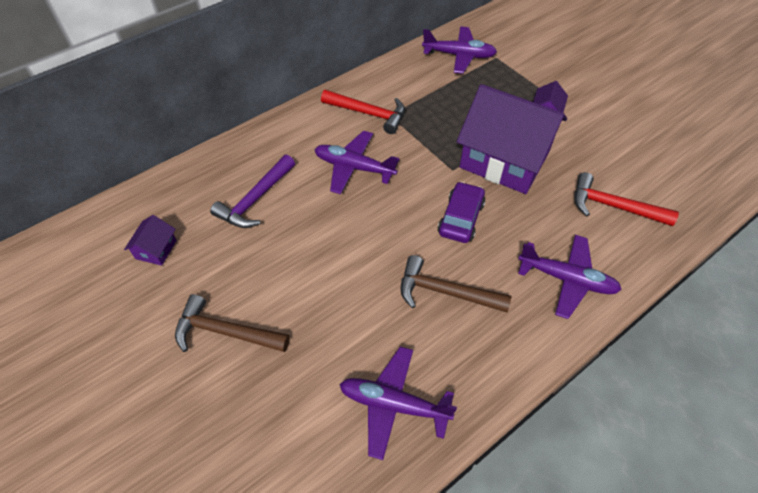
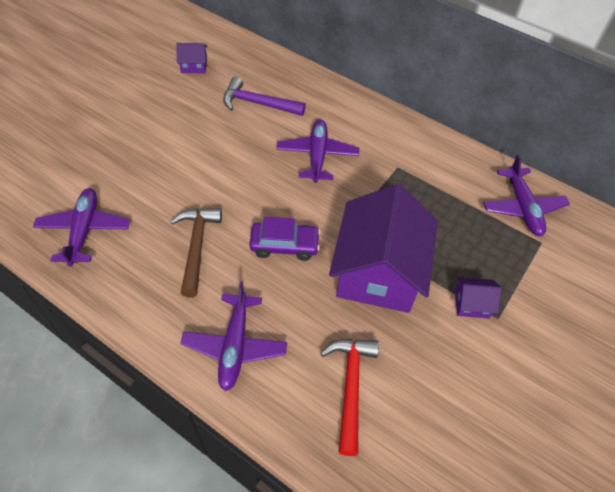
camera: 70 degrees right, 0 degrees up
brown hammer [175,294,290,352] -> none
red hammer [321,90,405,134] -> none

